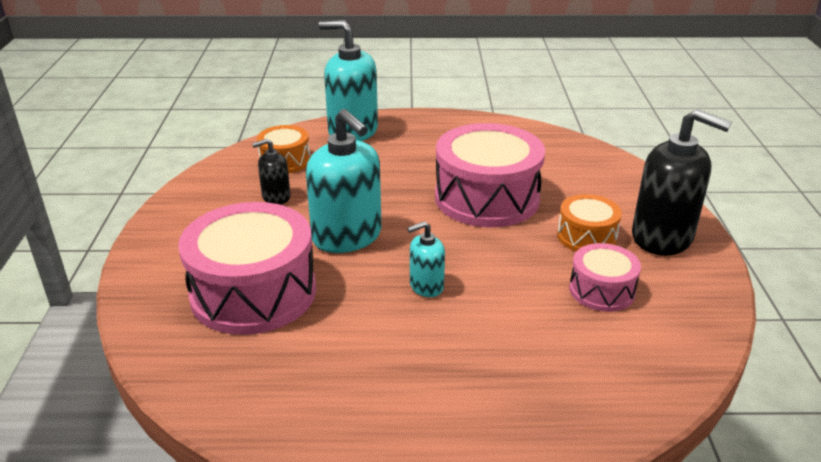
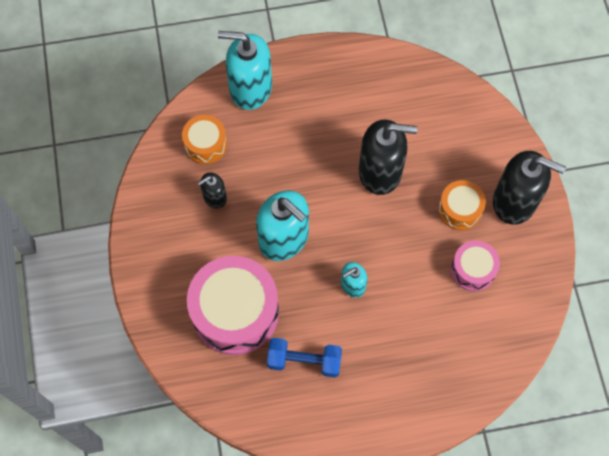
camera: 10 degrees left, 35 degrees up
pink drum [435,123,545,227] -> black soap dispenser [359,119,418,195]
none -> blue dumbbell [267,338,342,377]

